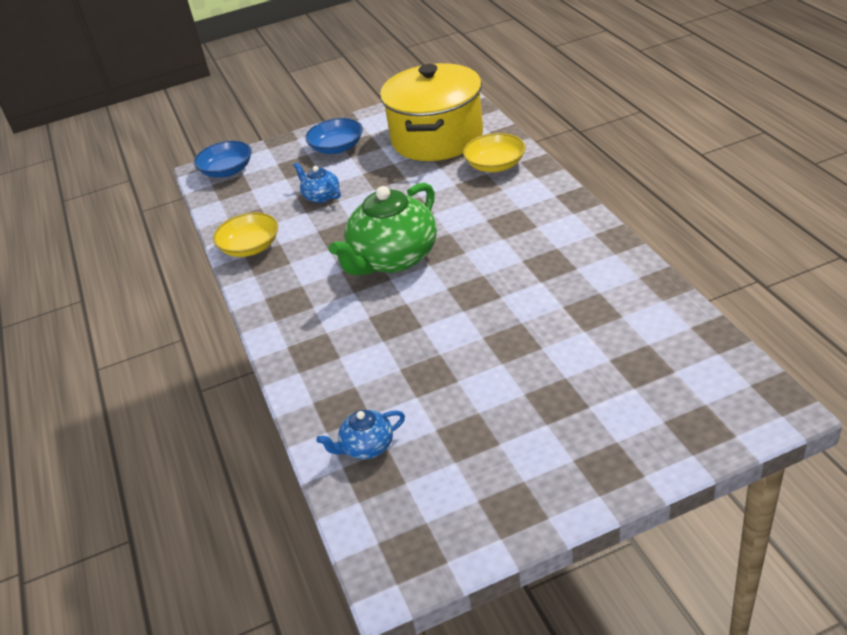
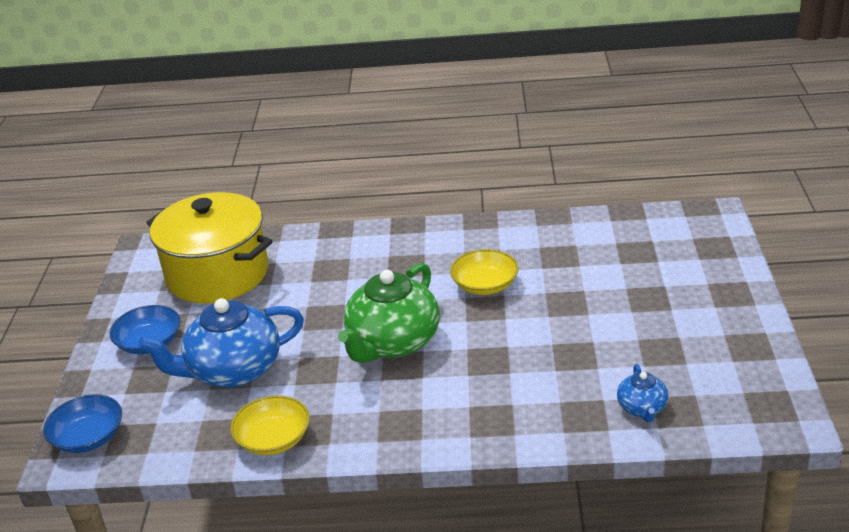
camera: 70 degrees left, 5 degrees down
blue teapot [293,162,341,203] -> blue teapot [138,298,304,388], size x2.09
green teapot [329,182,437,276] -> green teapot turned 60 degrees clockwise [338,263,440,363]
yellow bowl [463,133,525,172] -> yellow bowl moved to [450,249,519,295]

